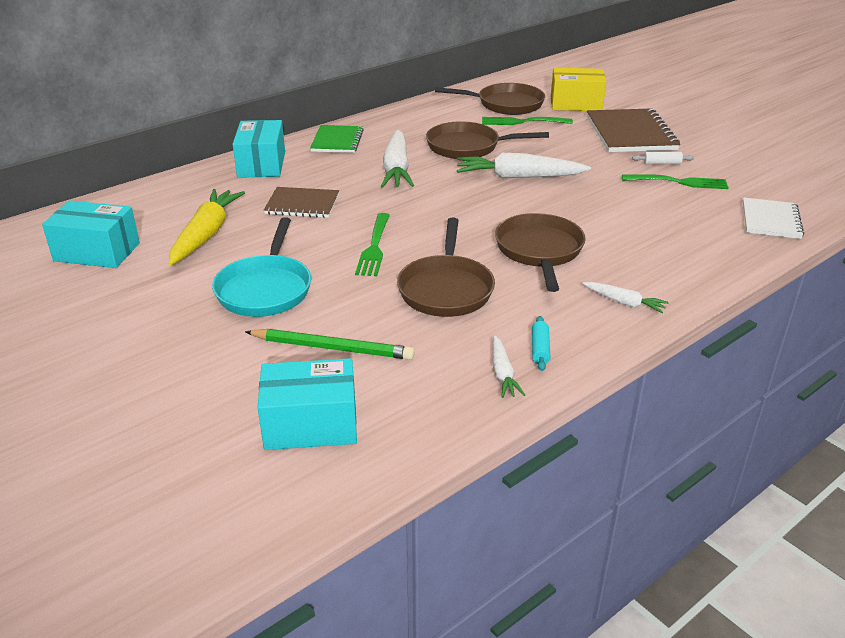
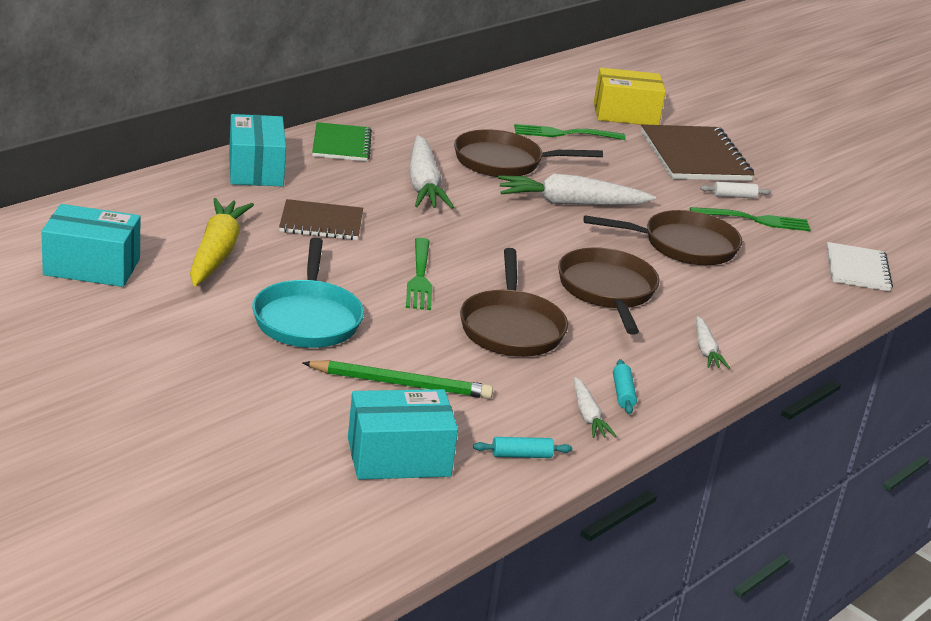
camera: 10 degrees left, 5 degrees down
brown pan [435,83,545,115] -> brown pan moved to [584,210,742,265]
white carrot [583,282,669,313] -> white carrot turned 60 degrees clockwise [696,316,730,369]
none -> turquoise rolling pin [473,437,572,458]

